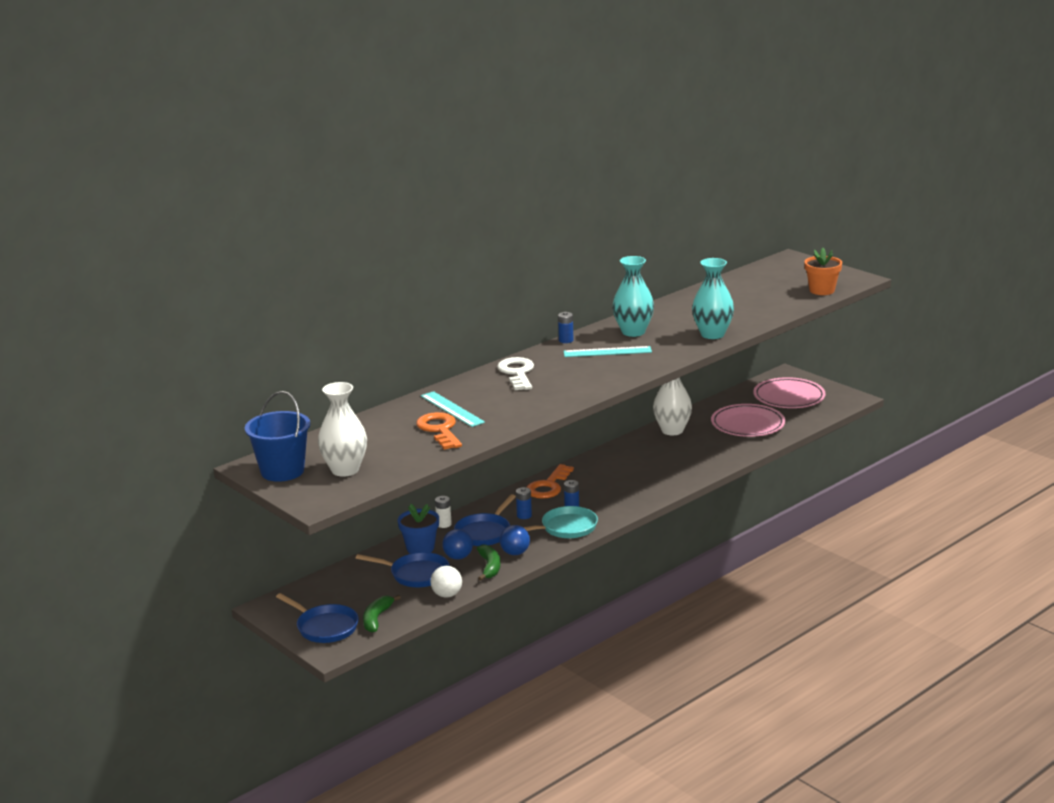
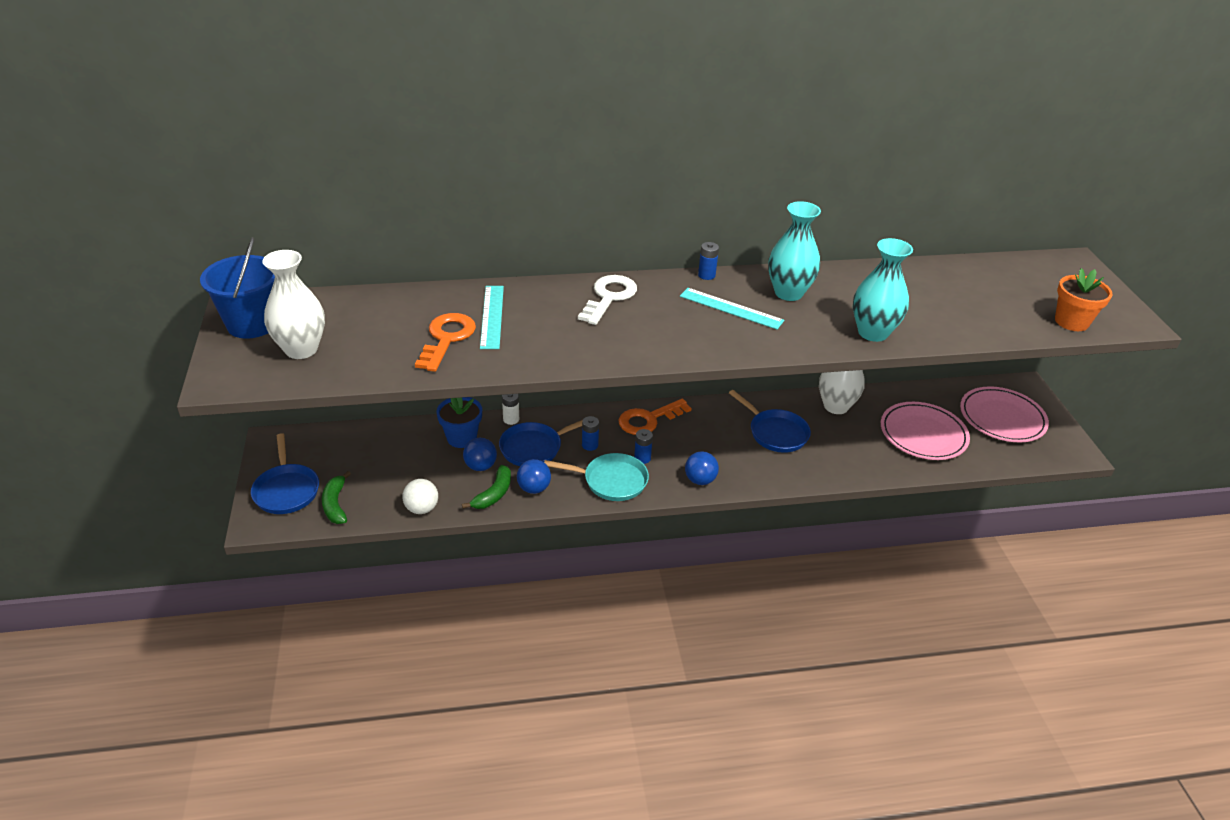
camera: 30 degrees right, 15 degrees up
blue pan [356,552,450,587] -> blue pan moved to [729,390,811,453]
green banana [363,595,401,633] -> green banana turned 60 degrees counterclockwise [321,471,351,524]
none -> blue ball [685,451,719,485]

